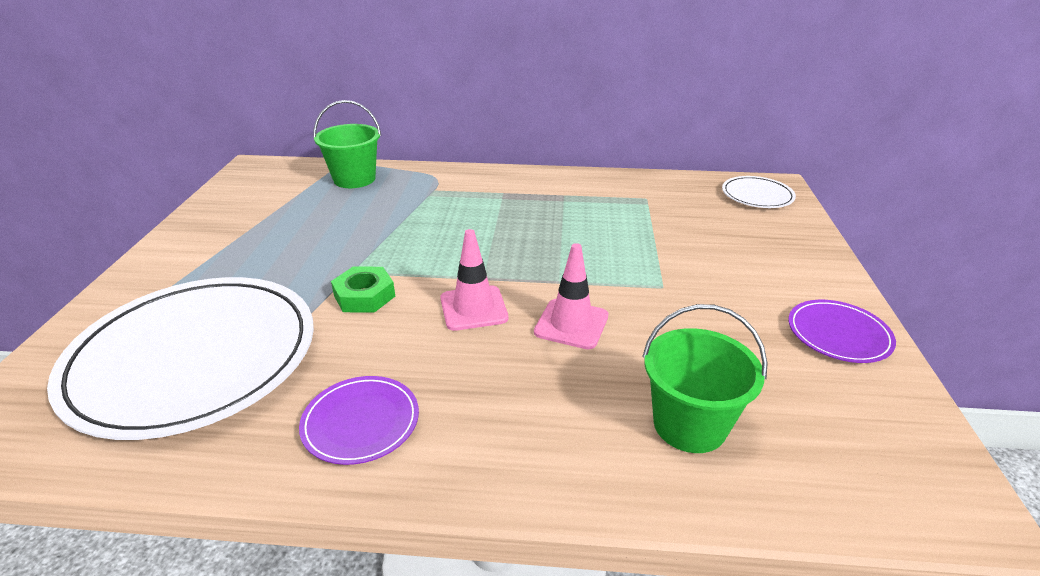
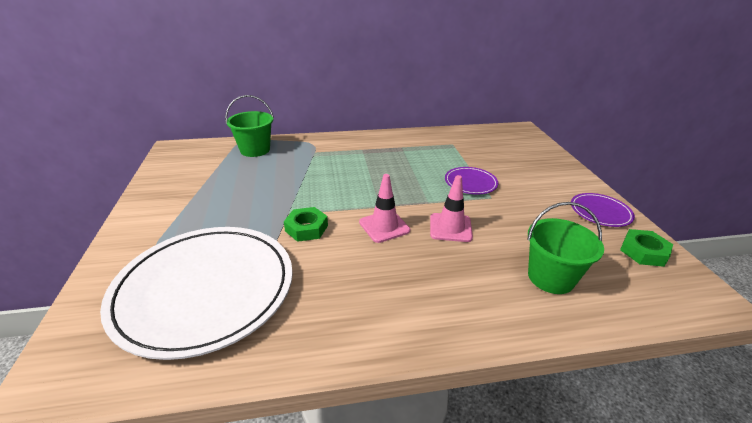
camera: 15 degrees left, 0 degrees up
purple plate [299,376,419,465] -> purple plate moved to [445,167,499,195]
white plate [722,176,796,208] -> none
none -> green nut [620,229,673,267]

